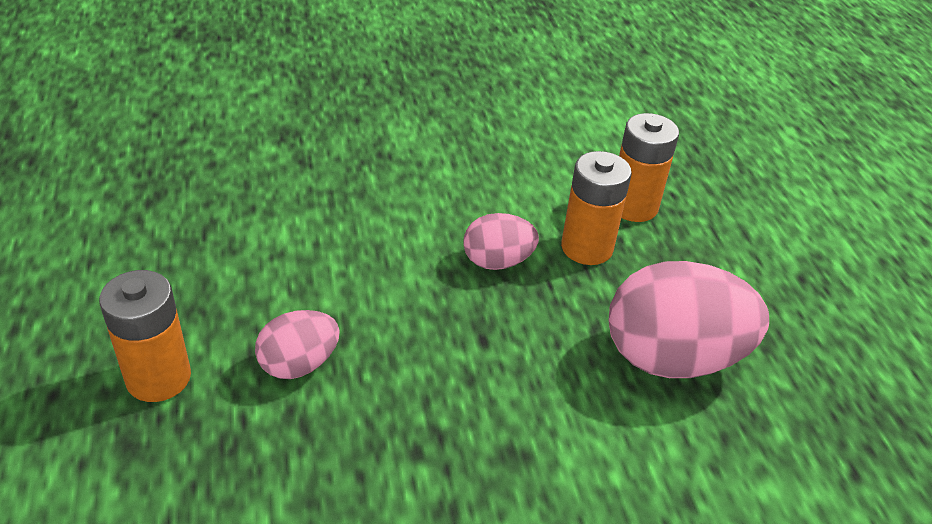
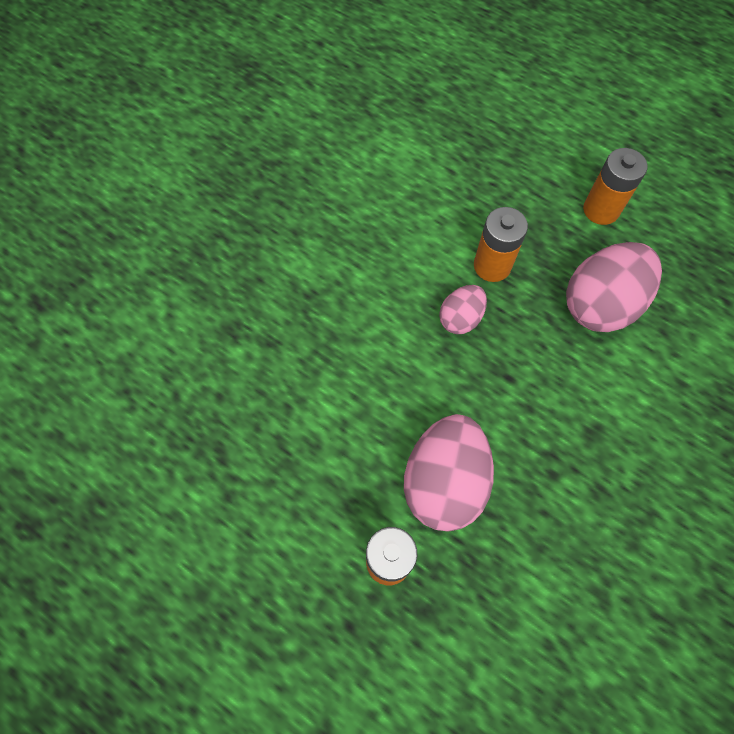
camera: 40 degrees left, 25 degrees up
pink egg [255,310,340,379] -> pink egg [404,414,494,532], size x1.85
orange battery [619,113,679,222] -> orange battery moved to [583,148,648,225]

